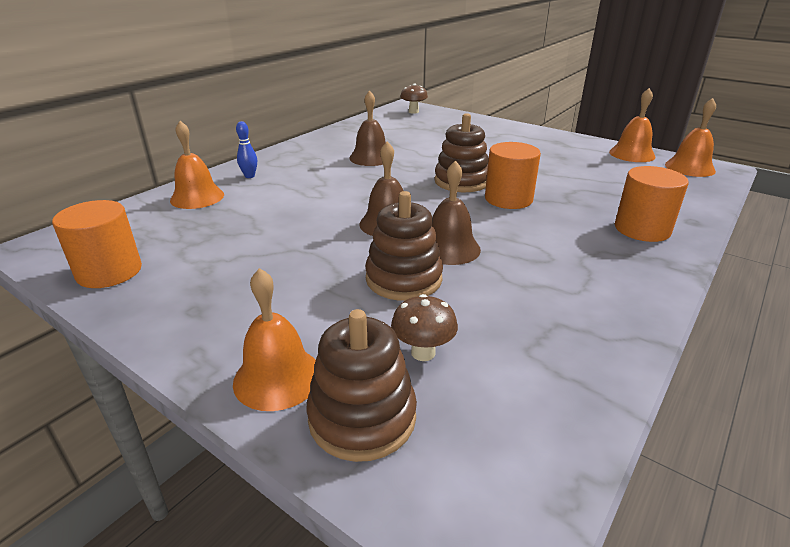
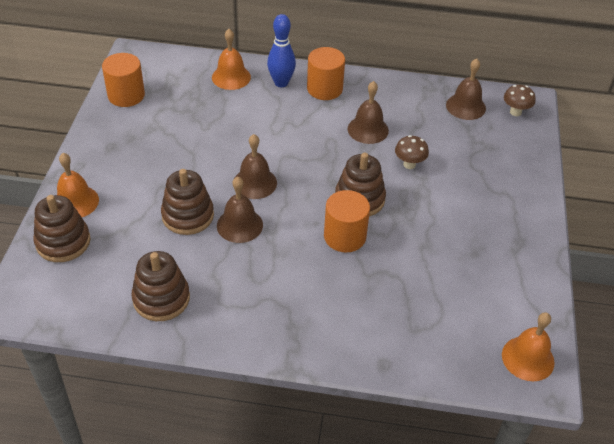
camera: 60 degrees right, 15 degrees up
blue bowling pin [236,121,257,178] -> blue bowling pin [267,14,296,87], size x1.75
brown mushroom [391,294,458,361] -> brown mushroom moved to [395,135,429,169]
orange bell [609,88,655,162] -> none
orange cylinder [615,166,689,242] -> orange cylinder moved to [307,47,345,100]
none -> brown stacking toy [131,251,190,321]
none -> brown bell [446,58,486,120]

